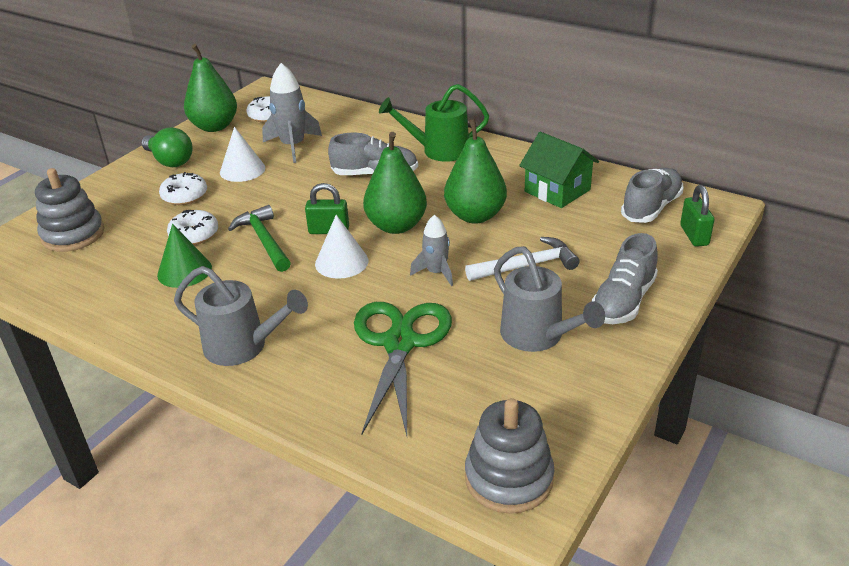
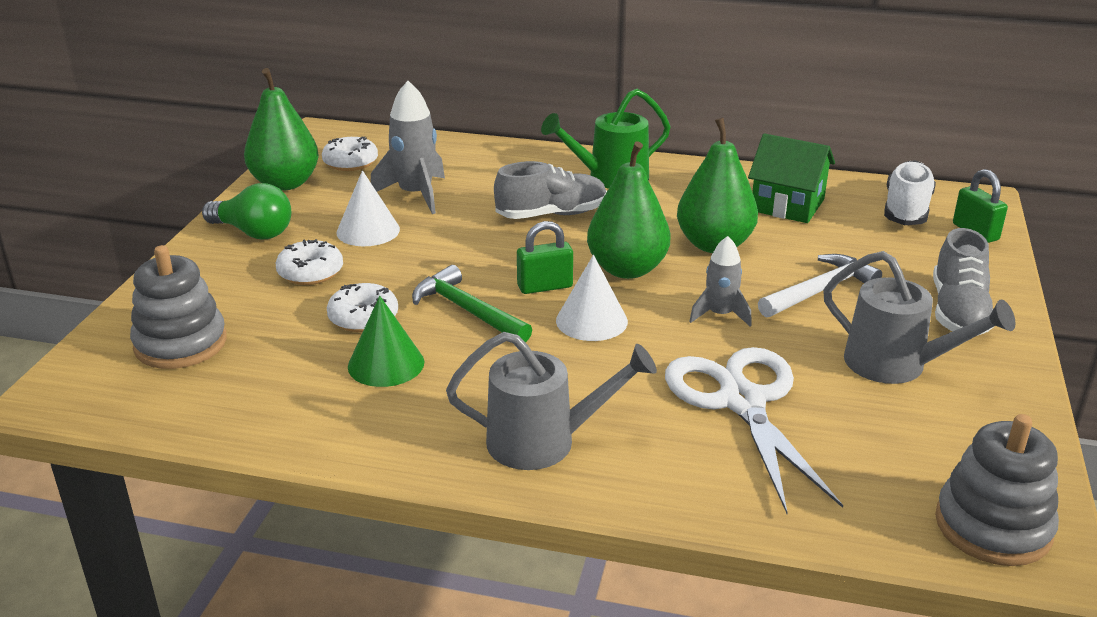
camera: 20 degrees left, 5 degrees down
green scissors [354,302,452,436] -> white scissors [665,347,843,514]
grey shoe [621,168,684,223] -> white shoe [884,160,936,225]

